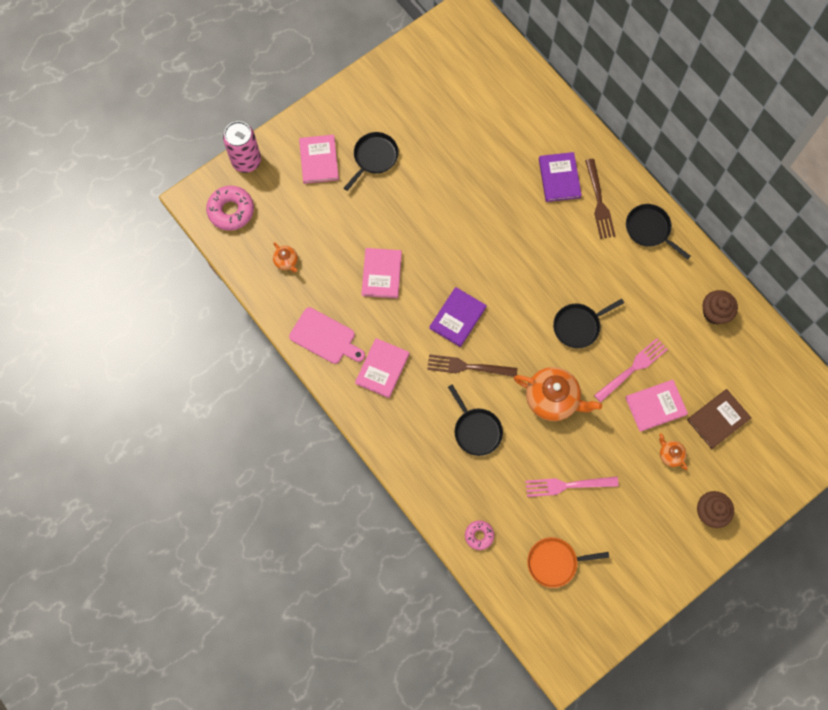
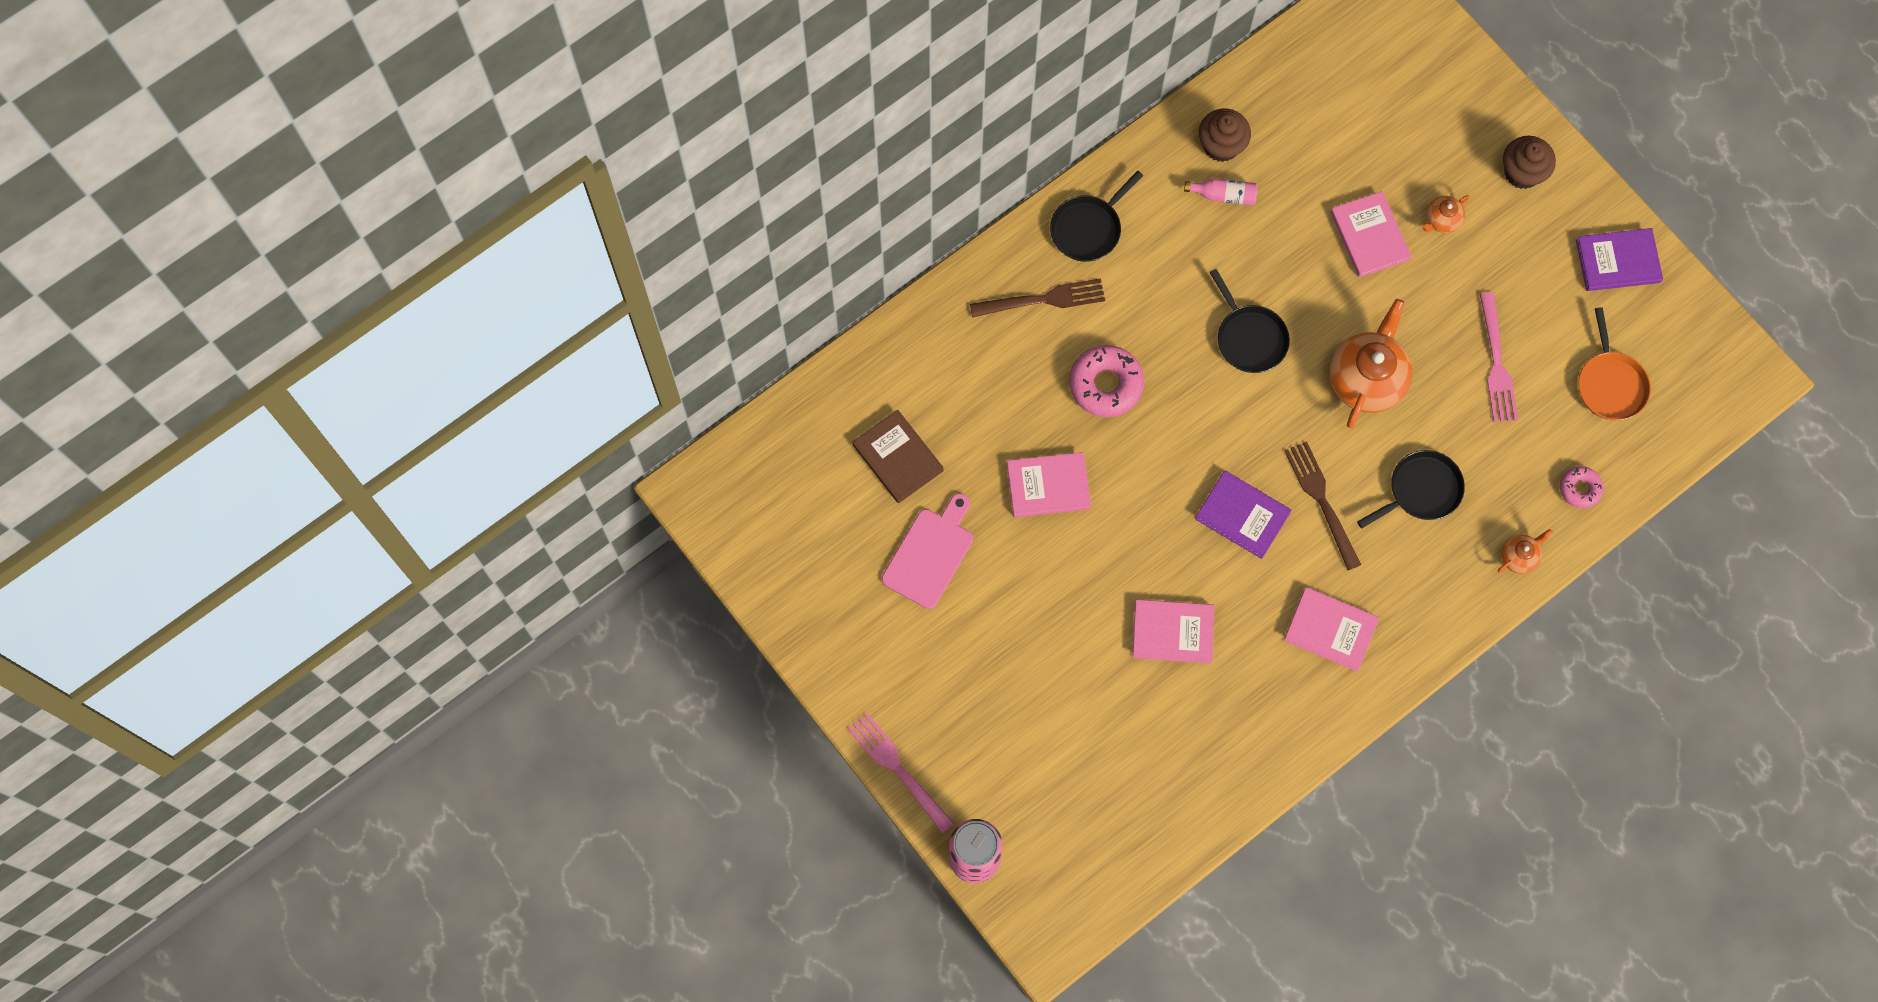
camera: 90 degrees left, 0 degrees up
pink donut [206,186,254,231] -> pink donut moved to [1069,345,1144,417]
orange teapot [273,242,298,272] -> orange teapot moved to [1498,529,1553,574]
pink cutting board [289,307,365,364] -> pink cutting board moved to [882,493,973,609]
pink book [299,135,339,184] -> pink book moved to [1007,452,1091,517]
black pan [344,132,399,191] -> none
brown fork [427,354,517,377] -> brown fork turned 150 degrees clockwise [1285,441,1361,570]
purple book [539,152,582,202] -> purple book moved to [1576,228,1663,291]
pink fork [594,338,668,403] -> pink fork moved to [848,713,954,833]
brown book [687,389,752,449] -> brown book moved to [852,410,944,503]
none -> pink bottle [1184,178,1258,206]

